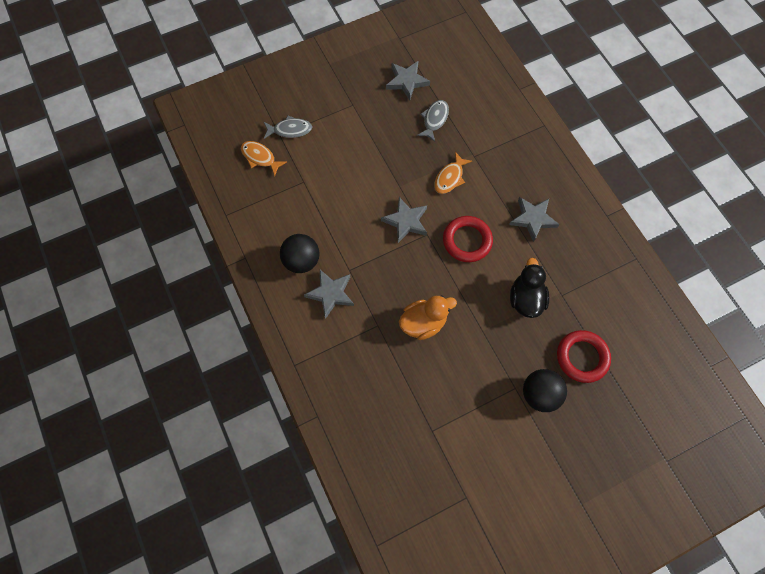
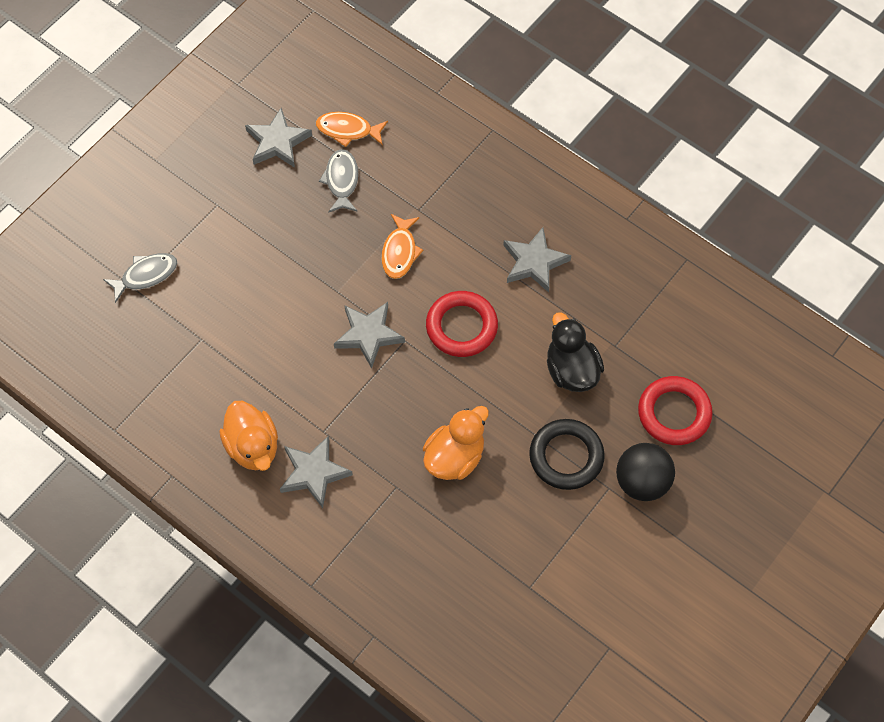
camera: 25 degrees left, 5 degrees down
orange fish [241,141,287,176] -> orange fish moved to [316,112,388,147]
black ball [280,234,319,273] -> orange duck [219,401,278,471]
none -> black ring [529,419,605,490]

